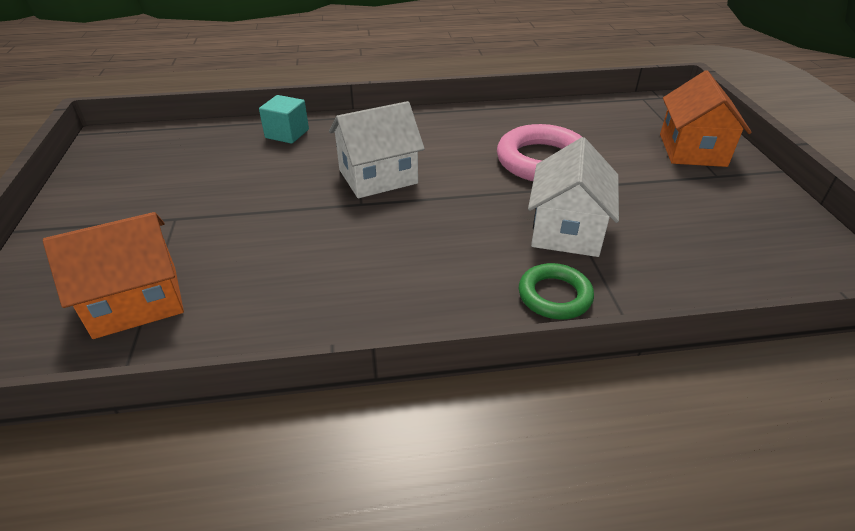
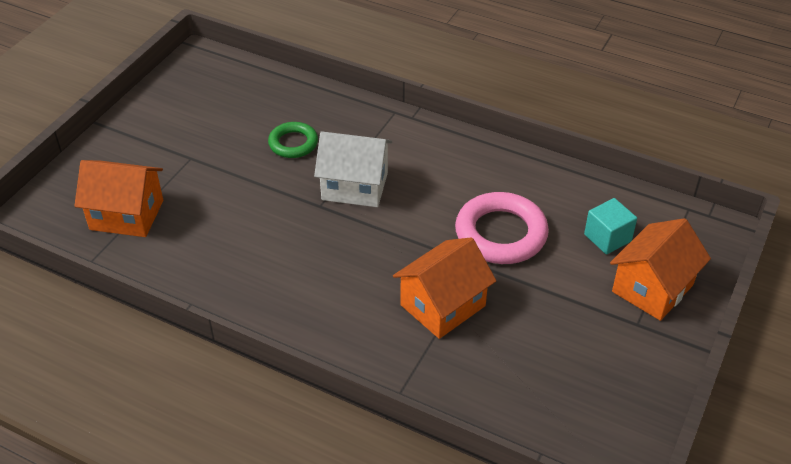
camera: 35 degrees right, 5 degrees up
turquoise cube [259,95,309,144] -> turquoise cube moved to [584,198,637,254]
green ring [519,263,594,319] -> green ring moved to [268,122,318,158]
white house [528,137,619,257] -> orange house [393,237,496,339]

